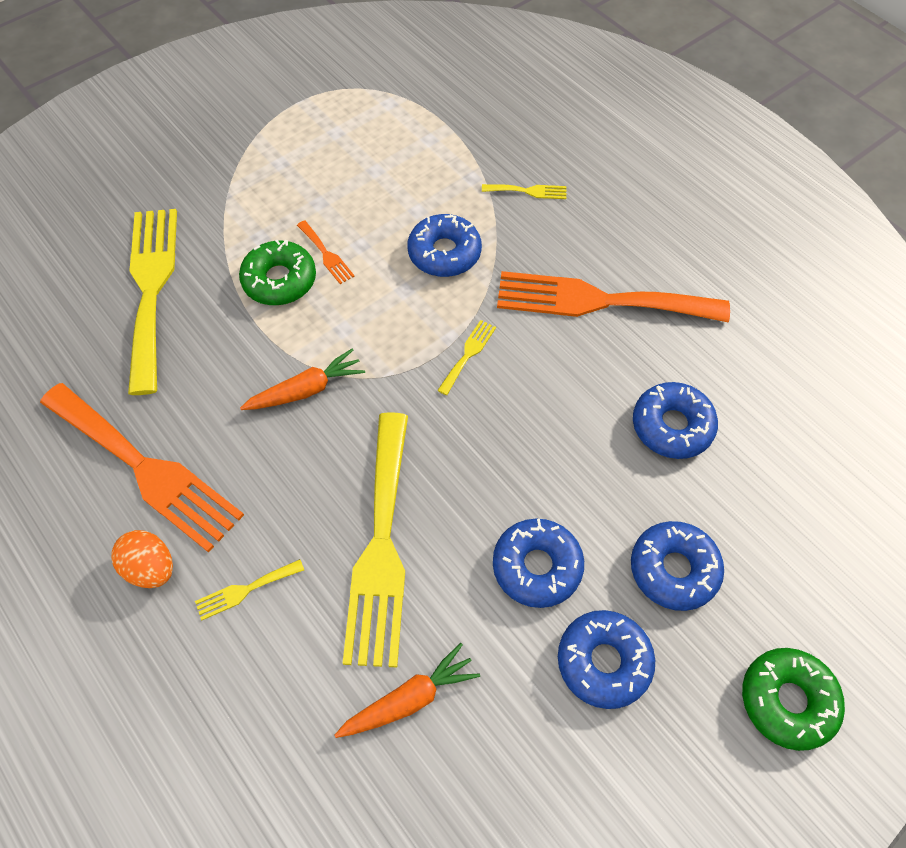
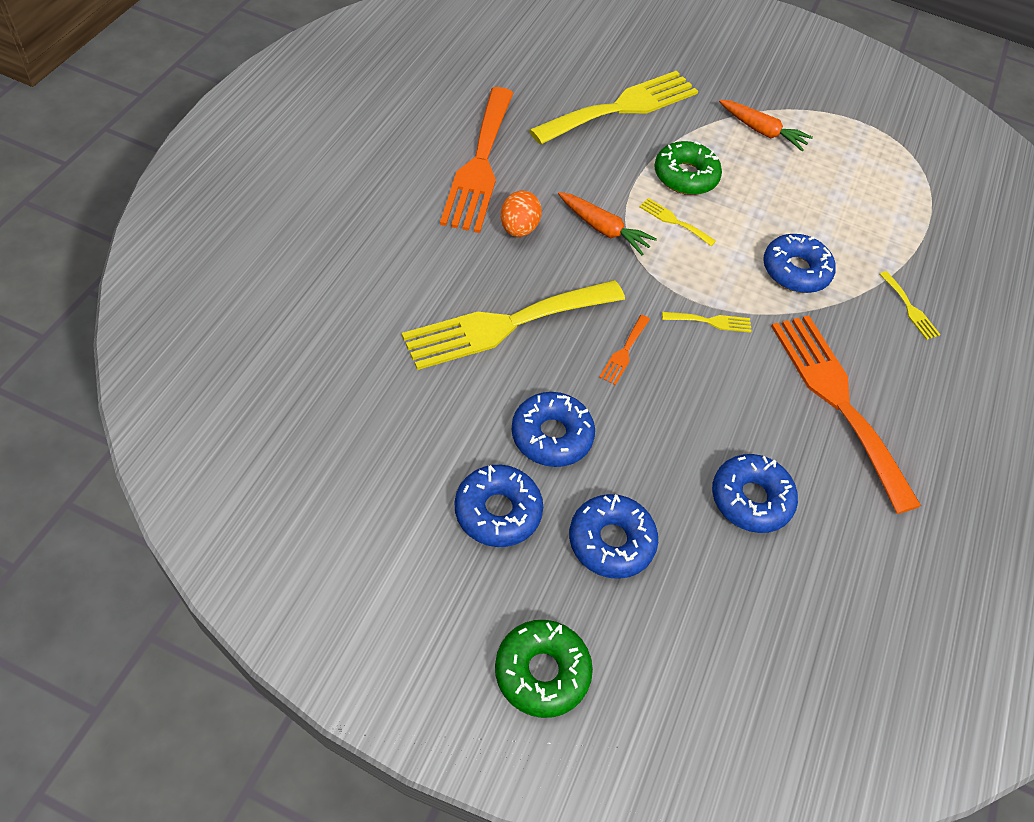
camera: 55 degrees right, 5 degrees down
orange egg [111,530,173,588] -> orange egg moved to [501,190,542,237]
yellow fork [195,559,304,620] -> yellow fork moved to [639,198,716,246]
orange fork [297,220,355,284] -> orange fork moved to [599,315,650,385]
orange carrot [335,643,480,738] -> orange carrot moved to [719,100,813,151]

